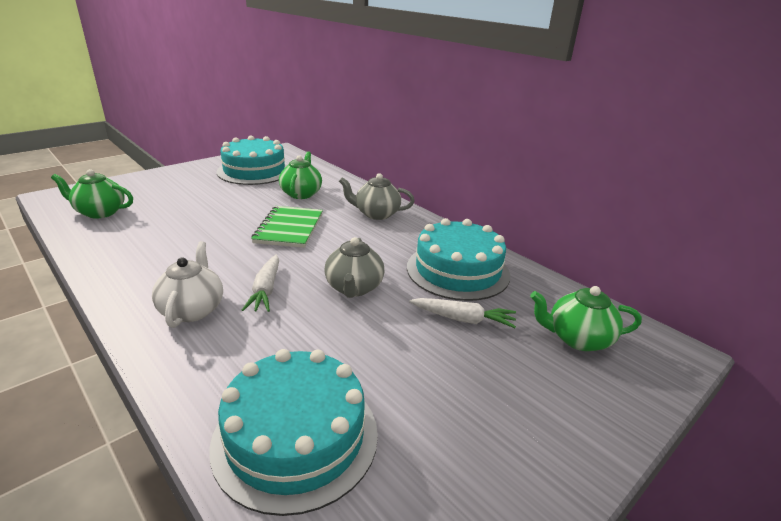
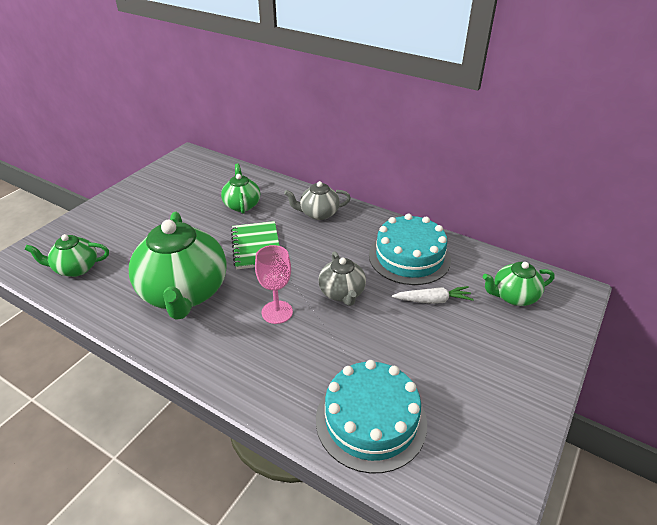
camera: 15 degrees left, 10 degrees up
white teapot [152,241,223,328] -> none
turquoise cake [217,135,288,185] -> none
white carrot [242,254,279,312] -> pink goblet [255,245,293,324]
none -> green teapot [129,212,227,320]

